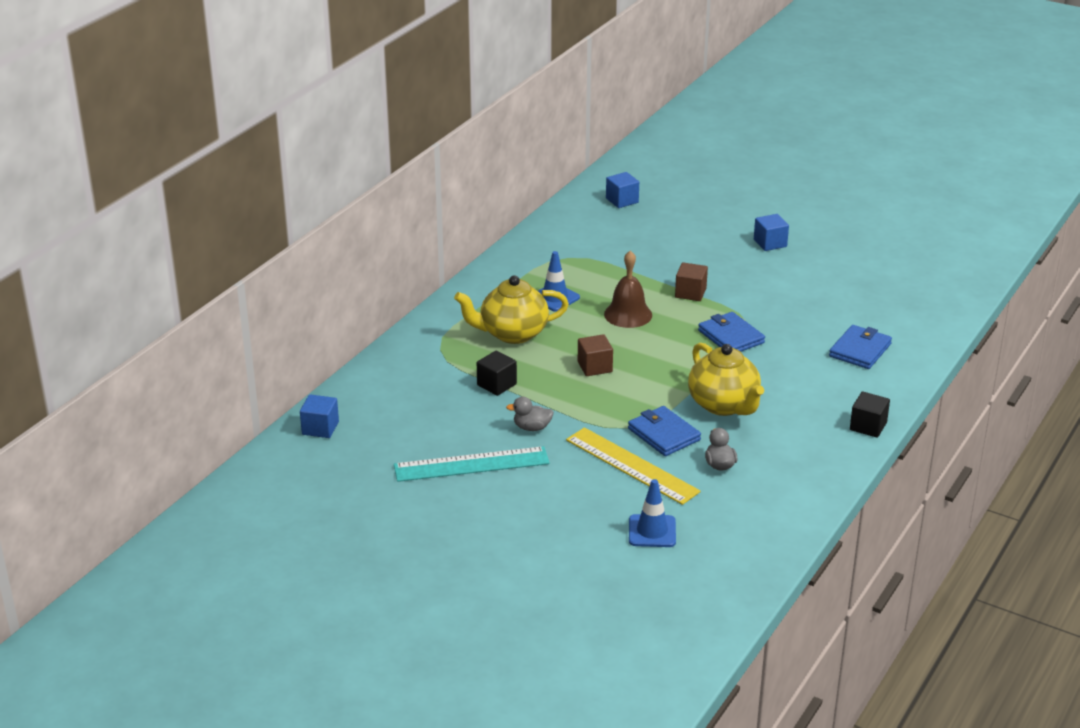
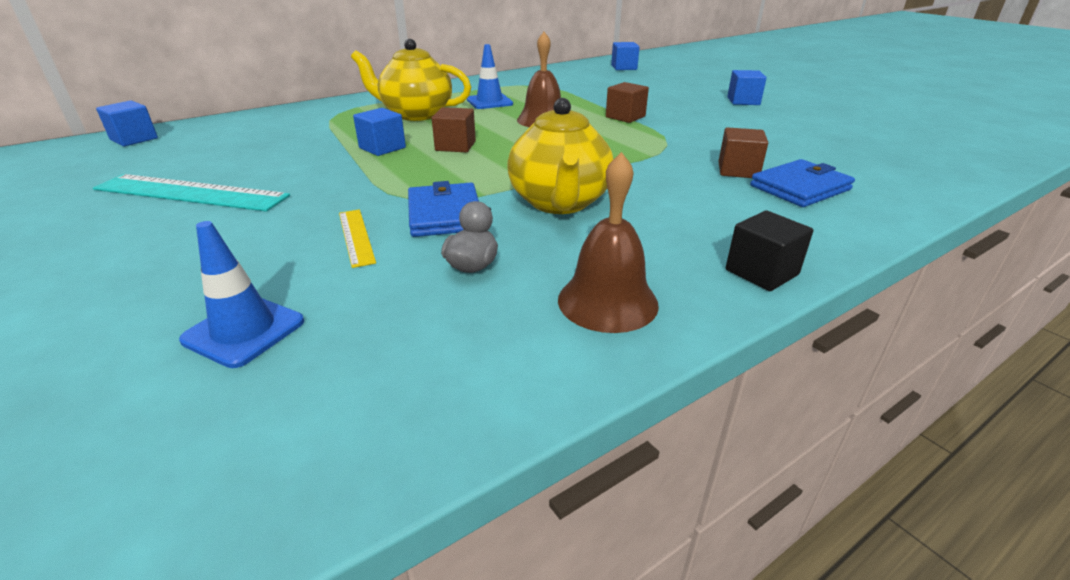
camera: 25 degrees right, 0 degrees up
black cube [477,351,517,396] -> none
grey duck [506,397,554,431] -> none
yellow ruler [566,427,701,505] -> yellow ruler [339,209,376,268], size x0.51
blue wallet [698,312,765,352] -> none
none -> blue cube [353,108,406,156]
none -> brown bell [558,152,659,333]
none -> brown cube [718,127,768,178]

